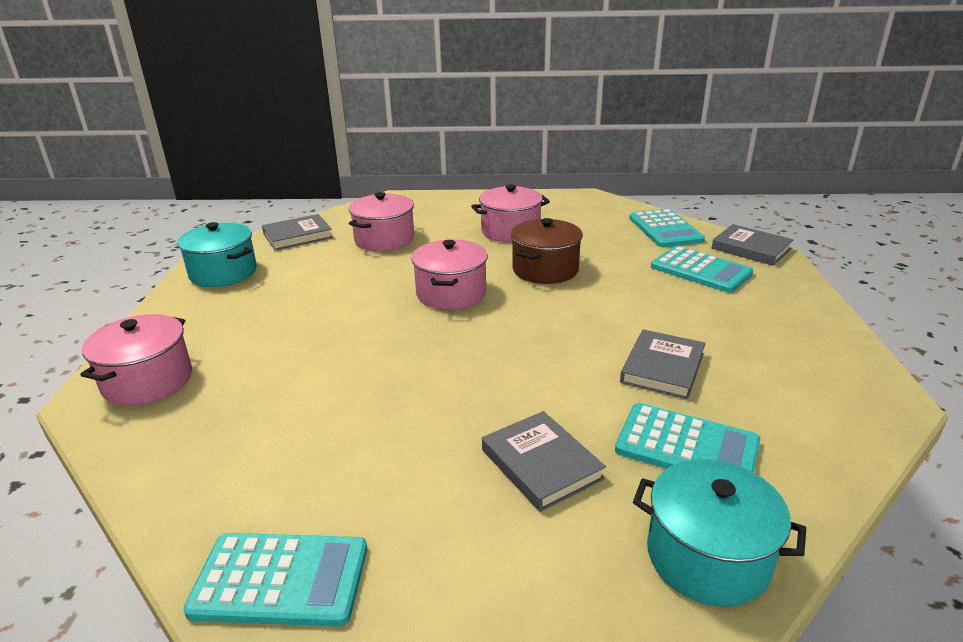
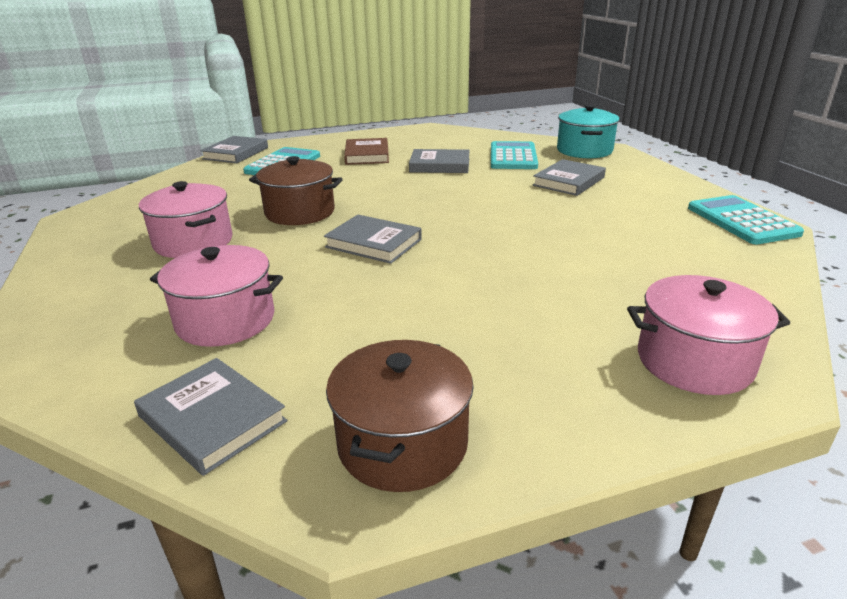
camera: 110 degrees left, 0 degrees up
turquoise pot [177,222,257,287] -> brown pot [326,340,474,492]
pink pot [411,239,488,310] -> grey book [324,215,422,264]
turquoise calculator [629,209,705,247] -> none
none -> brown book [344,138,389,165]

